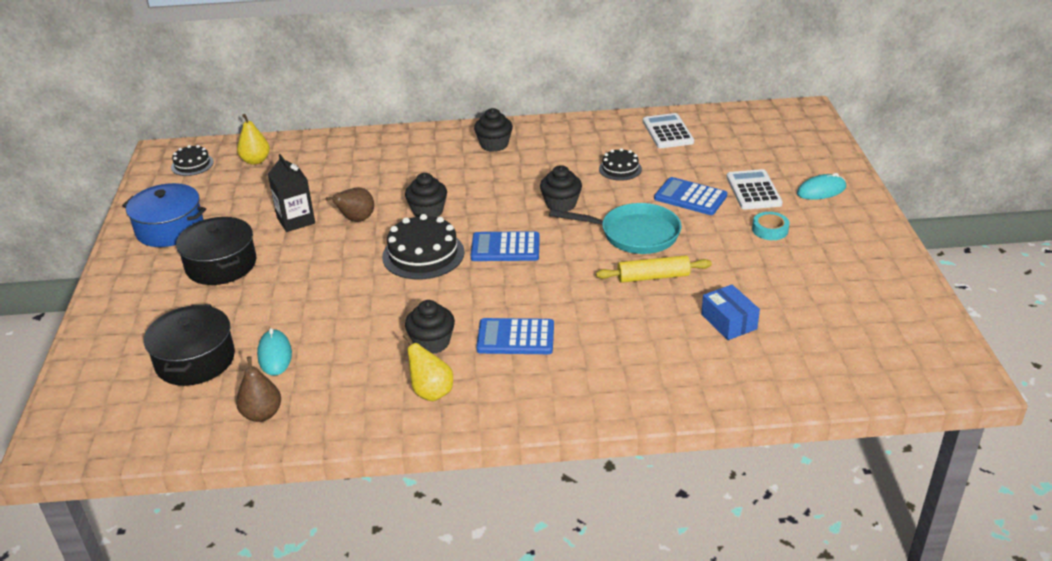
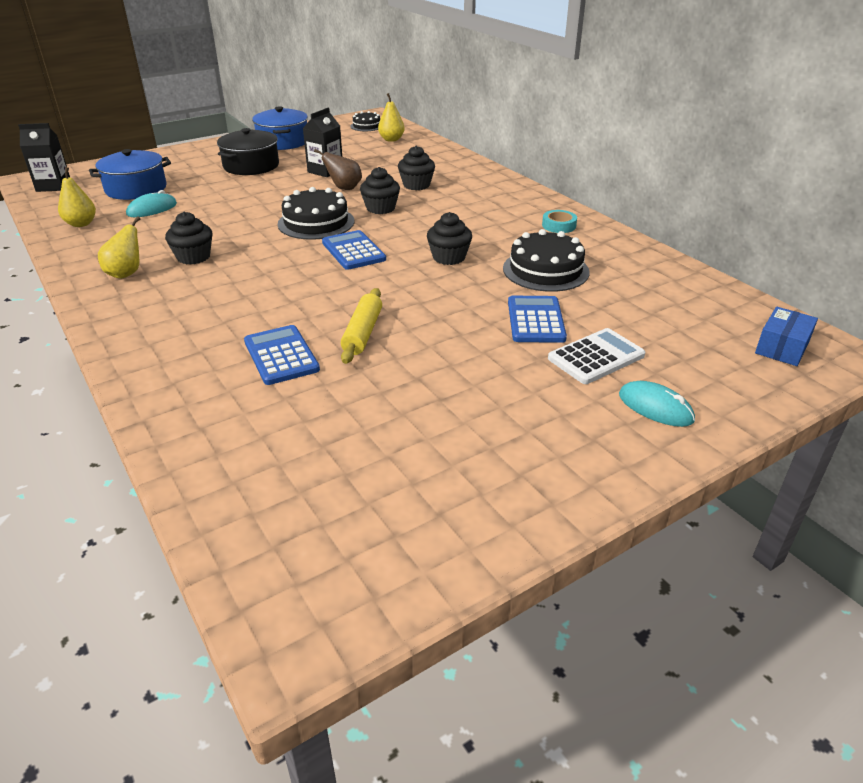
camera: 60 degrees right, 0 degrees up
black pot [144,304,235,386] -> blue pot [89,149,171,200]
brown pear [236,356,281,422] -> yellow pear [58,167,96,227]
black cupcake [474,108,513,152] -> black cupcake moved to [398,146,435,190]
blue calculator [476,318,554,354] -> blue calculator moved to [244,325,320,385]
turquoise pan [549,203,681,254] -> none
yellow rolling pin [596,255,712,283] -> yellow rolling pin turned 45 degrees clockwise [341,288,382,364]
black cake [599,148,642,181] -> black cake [503,229,590,292], size x1.73
white calculator [643,113,694,148] -> none
blue box [701,284,760,340] -> blue box moved to [755,307,818,366]
turquoise tape [752,212,789,240] -> turquoise tape moved to [542,210,577,233]
none -> black carton [18,123,70,192]

